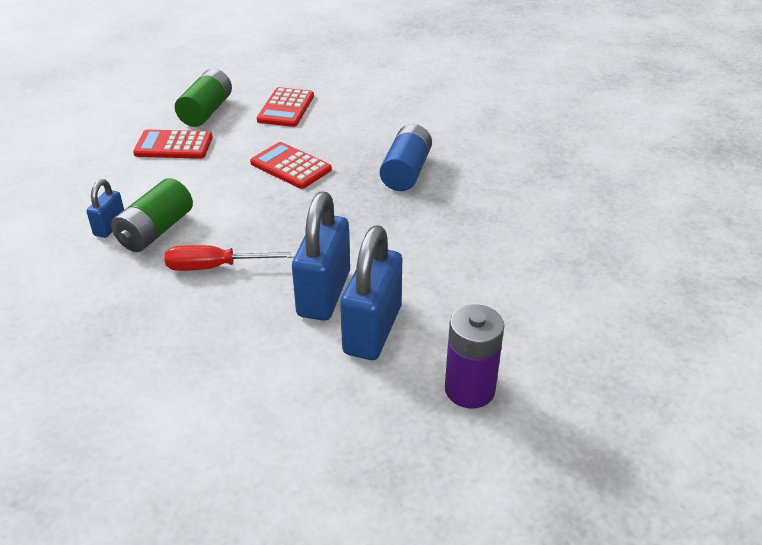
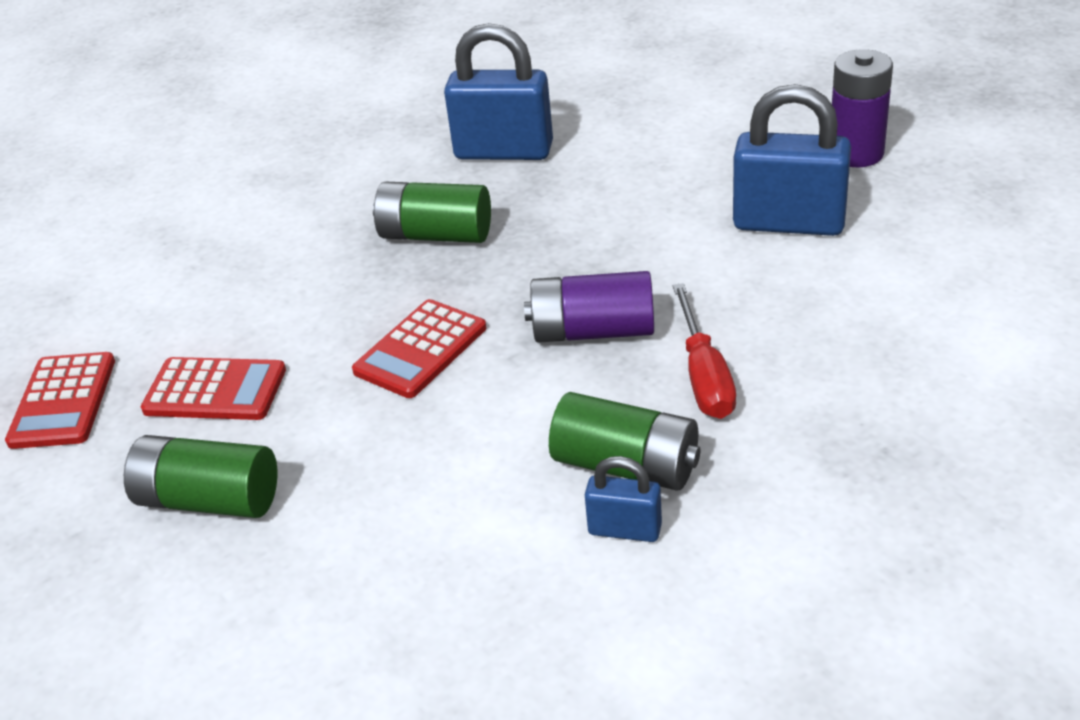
camera: 90 degrees left, 0 degrees up
red calculator [133,130,213,159] -> red calculator moved to [5,352,115,449]
blue padlock [292,192,350,321] -> blue padlock moved to [444,23,553,160]
blue battery [380,124,432,191] -> green battery [373,182,491,243]
none -> purple battery [524,271,654,343]

